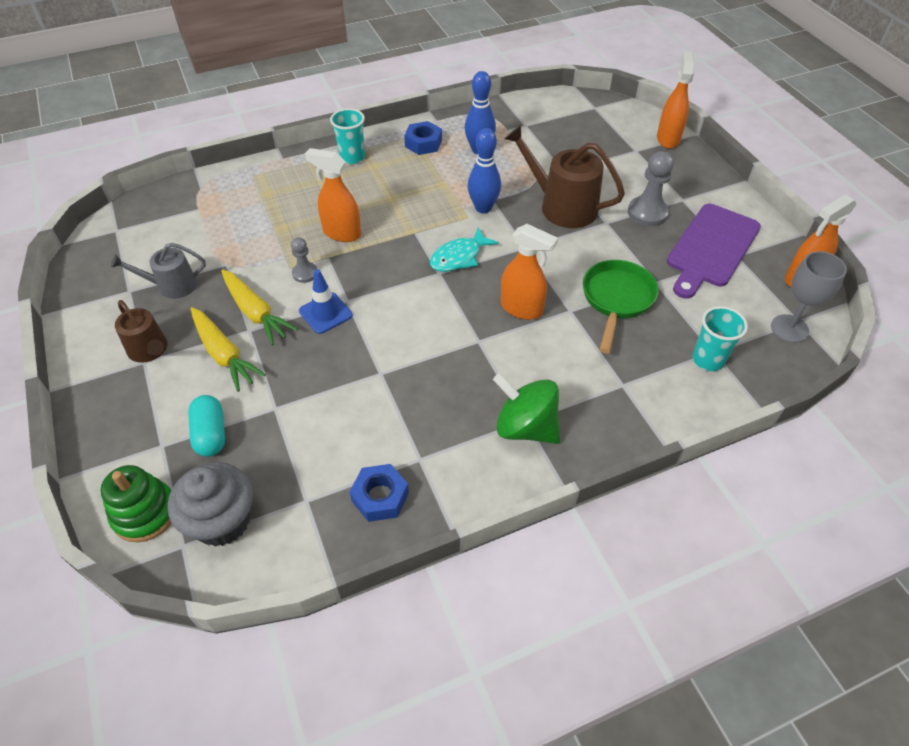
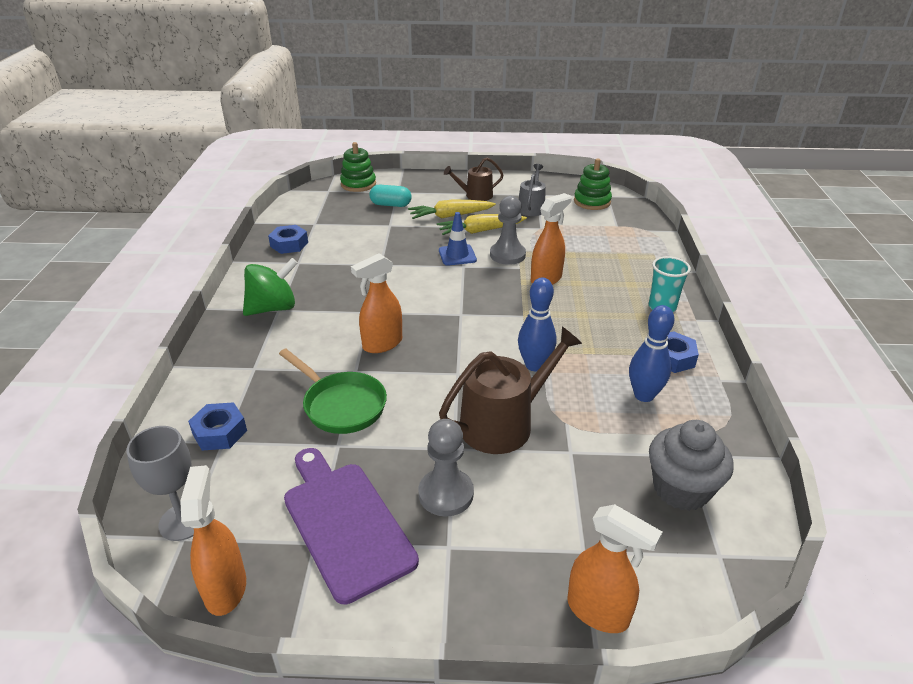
camera: 115 degrees right, 15 degrees down
grey cupcake [168,462,253,547] -> grey cupcake moved to [649,420,734,511]
grey pawn [291,237,317,283] -> grey pawn [490,196,526,265], size x1.67
turquoise fish [430,228,499,272] -> none
turquoise cup [692,306,748,371] -> blue nut [188,402,247,451]
none -> green stacking toy [574,158,612,210]

